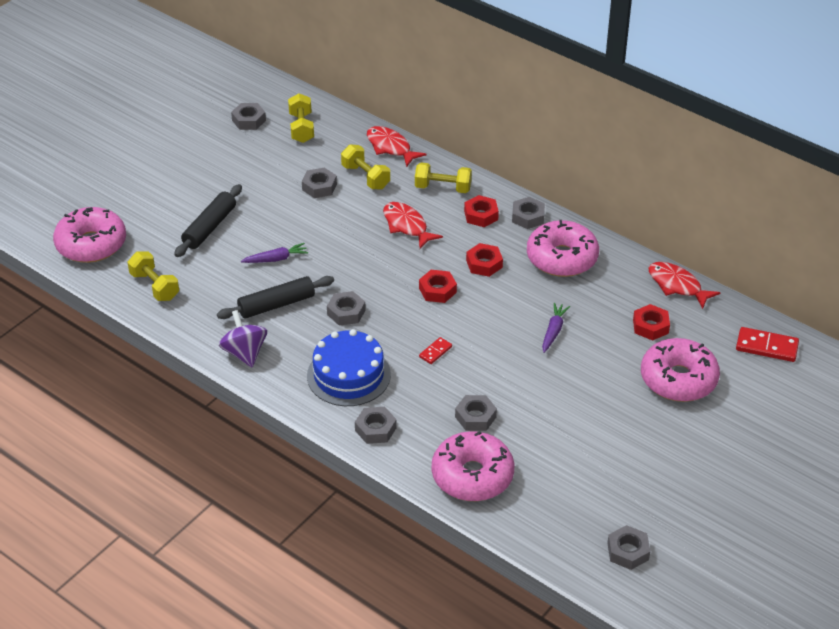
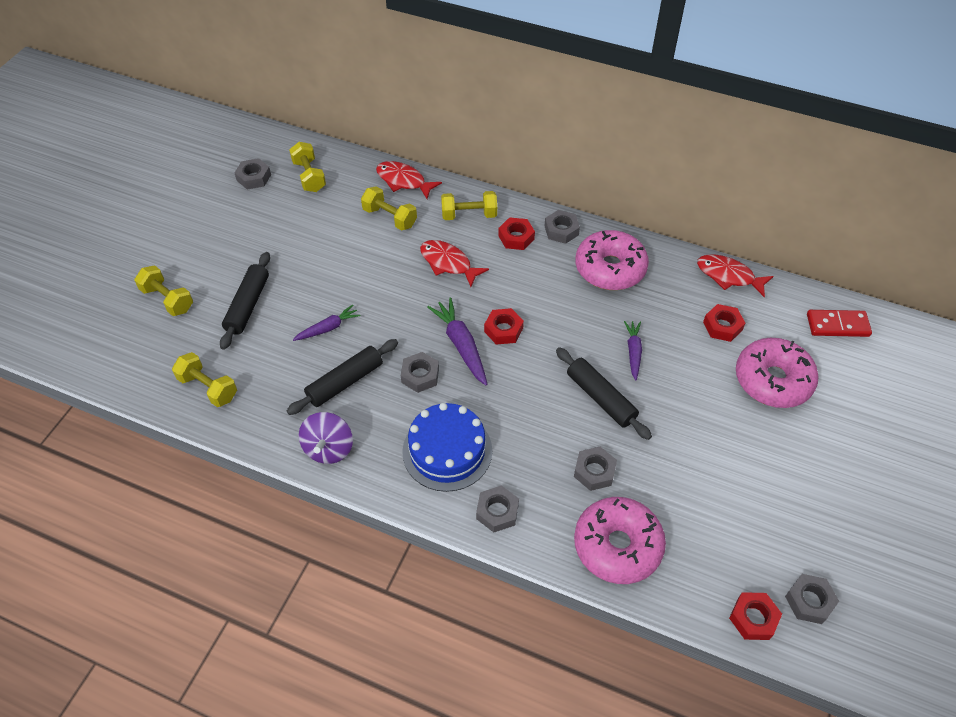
camera: 15 degrees left, 10 degrees up
pink donut [53,207,126,263] -> none
purple spinning top [219,310,267,367] -> purple spinning top turned 135 degrees counterclockwise [299,412,353,464]
grey nut [302,168,337,198] -> none
red domino [419,337,452,364] -> none
red nut [466,243,503,277] -> red nut moved to [729,592,782,640]
none -> yellow dumbbell [134,265,193,316]
none -> purple carrot [427,298,488,385]
none -> black rolling pin [556,347,652,440]

